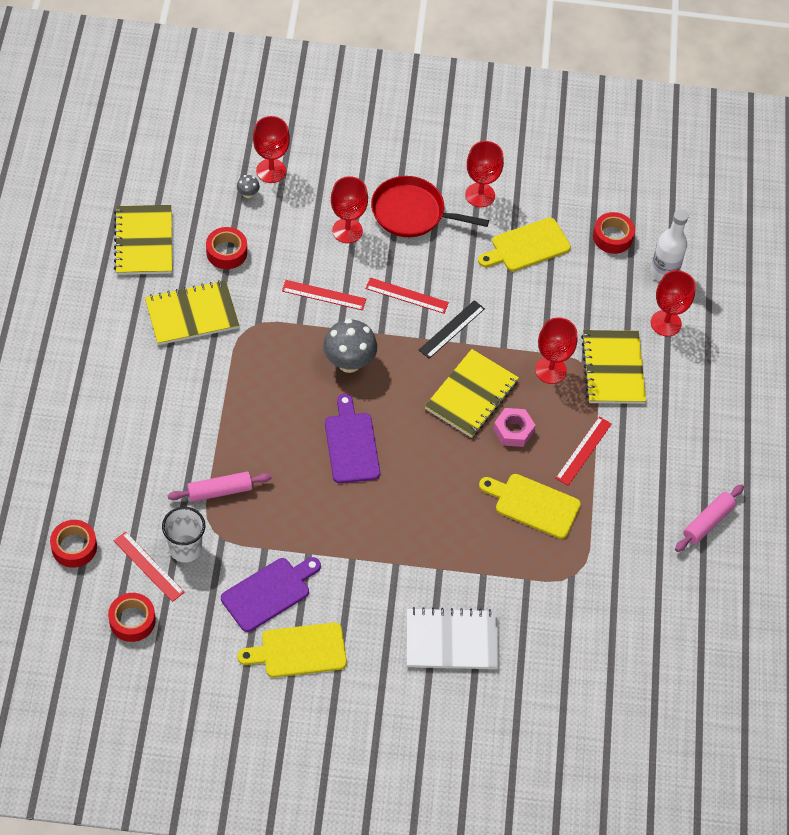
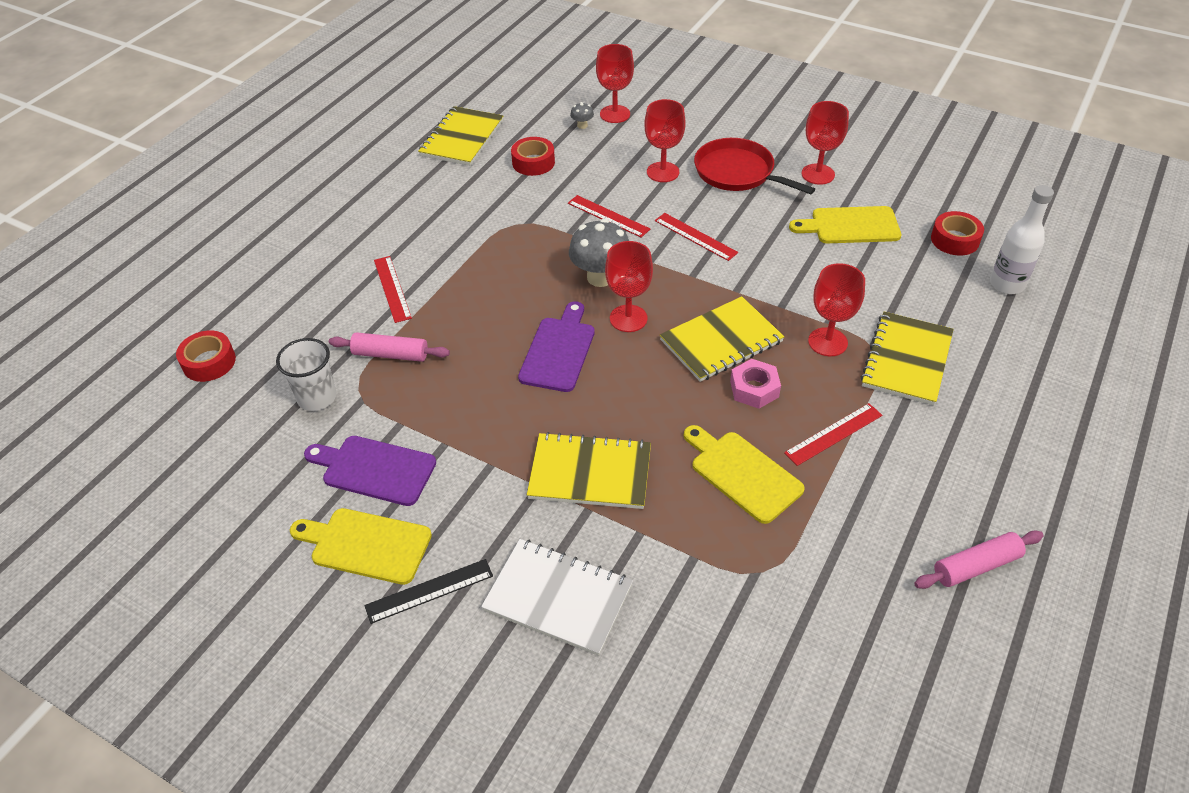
camera: 30 degrees right, 10 degrees down
red tape [108,593,156,642] -> none
red ruler [114,531,185,602] -> red ruler moved to [374,256,412,323]
yellow notebook [145,280,239,345] -> yellow notebook moved to [527,432,651,509]
purple cutting board [221,557,321,632] -> purple cutting board turned 150 degrees counterclockwise [304,436,436,506]
black ruler [419,300,485,359] -> black ruler moved to [364,559,493,624]
red goblet [651,270,696,337] -> red goblet moved to [605,241,653,332]

